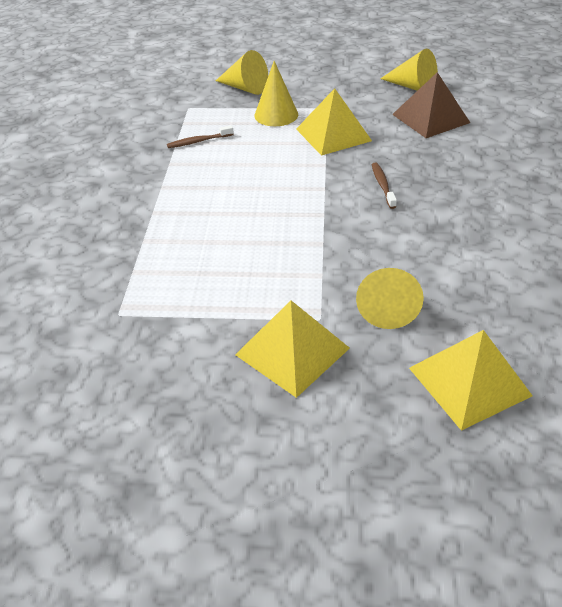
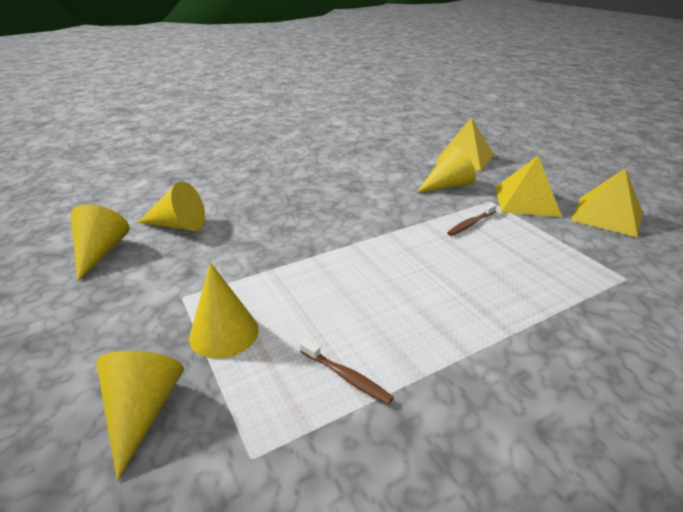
camera: 125 degrees left, 10 degrees down
yellow pyramid [296,88,372,156] -> yellow pyramid moved to [571,169,643,238]
brown toothbrush [372,163,397,209] -> brown toothbrush moved to [447,203,497,236]
brown pyramid [392,72,470,138] -> yellow cone [138,181,205,231]

